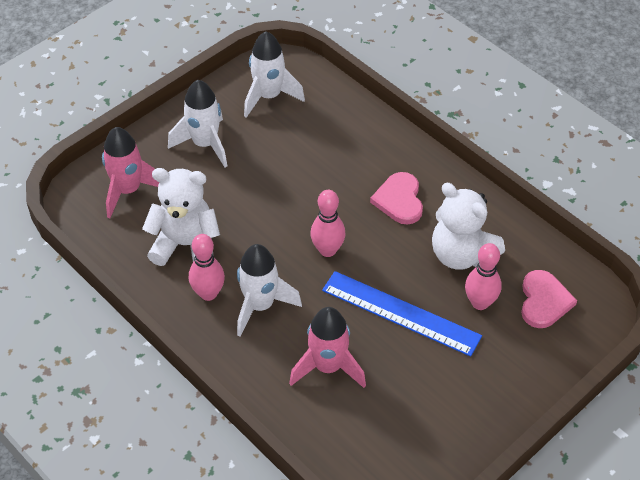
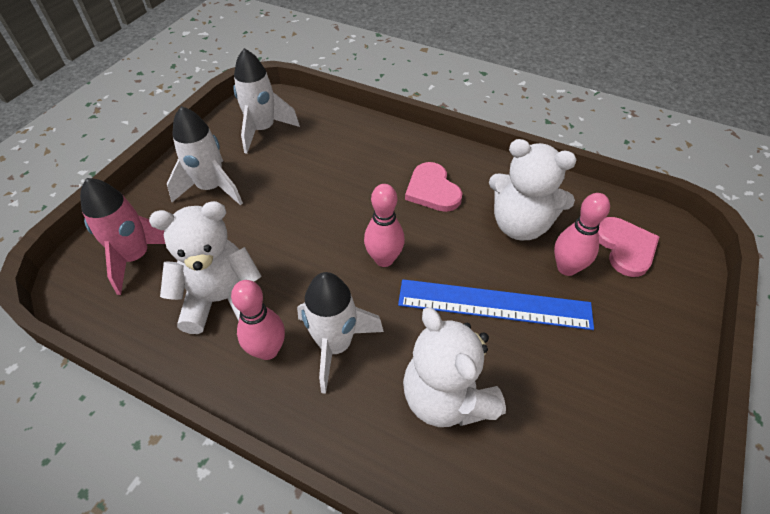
camera: 20 degrees left, 0 degrees up
pink rocket [289,307,366,388] -> white teddy bear [403,307,506,427]

